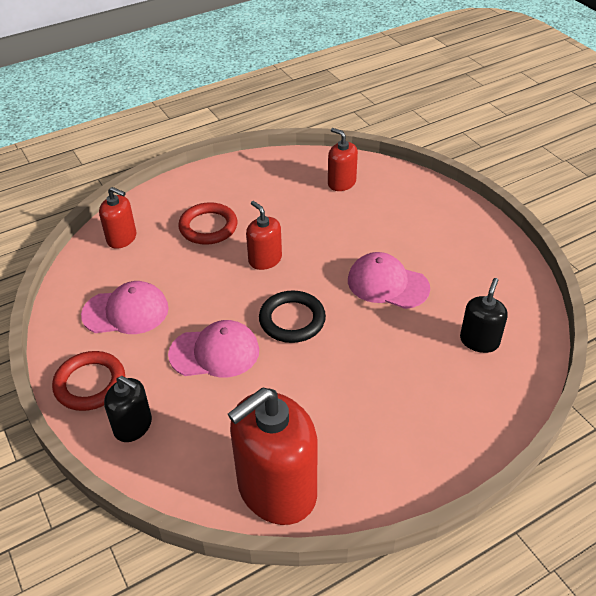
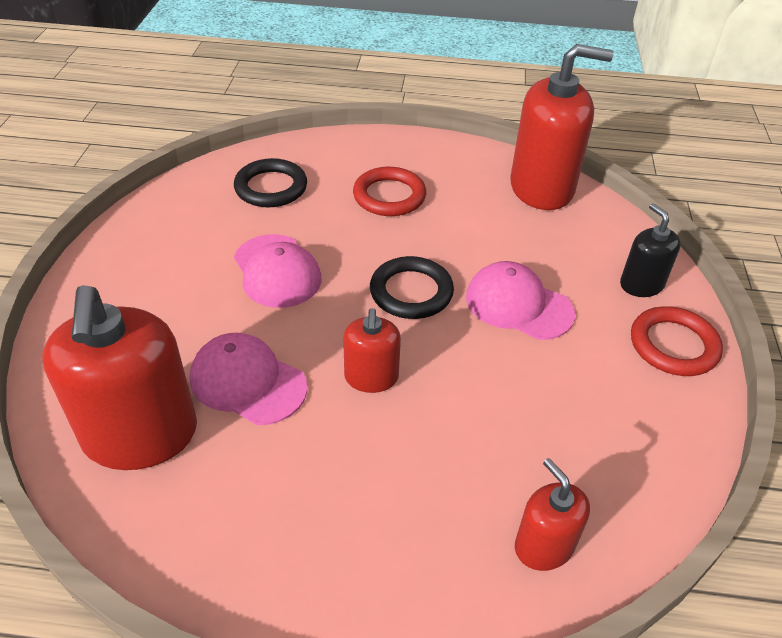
camera: 145 degrees left, 0 degrees up
pink cap [81,281,169,334] -> pink cap moved to [190,333,307,425]
red ring [178,202,237,245] -> red ring moved to [353,167,426,216]
red soap dispenser [328,128,358,191] -> red soap dispenser [43,285,197,470], size x1.93
black soap dispenser [460,278,508,353] -> black ring [234,158,307,207]

